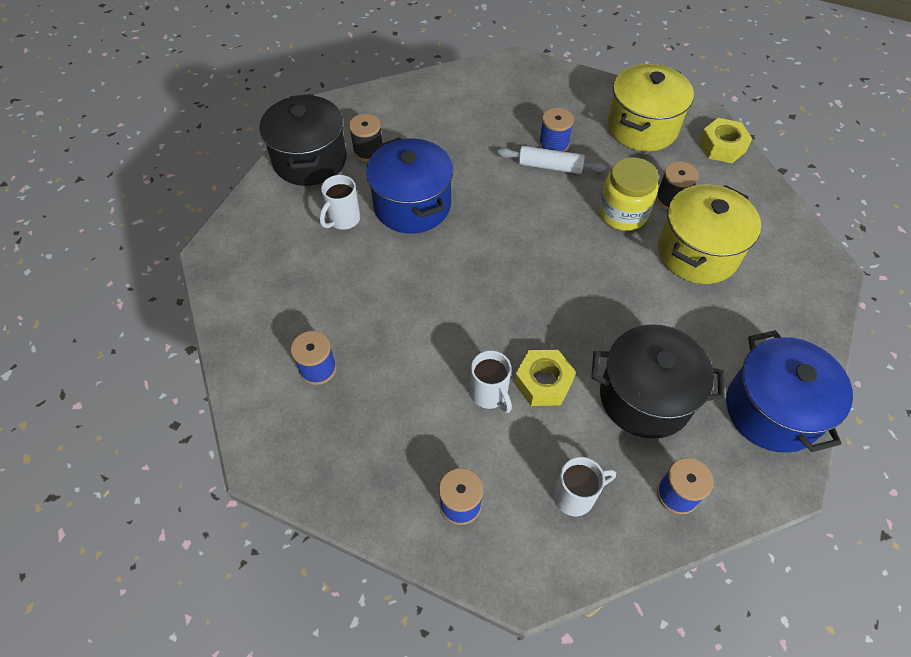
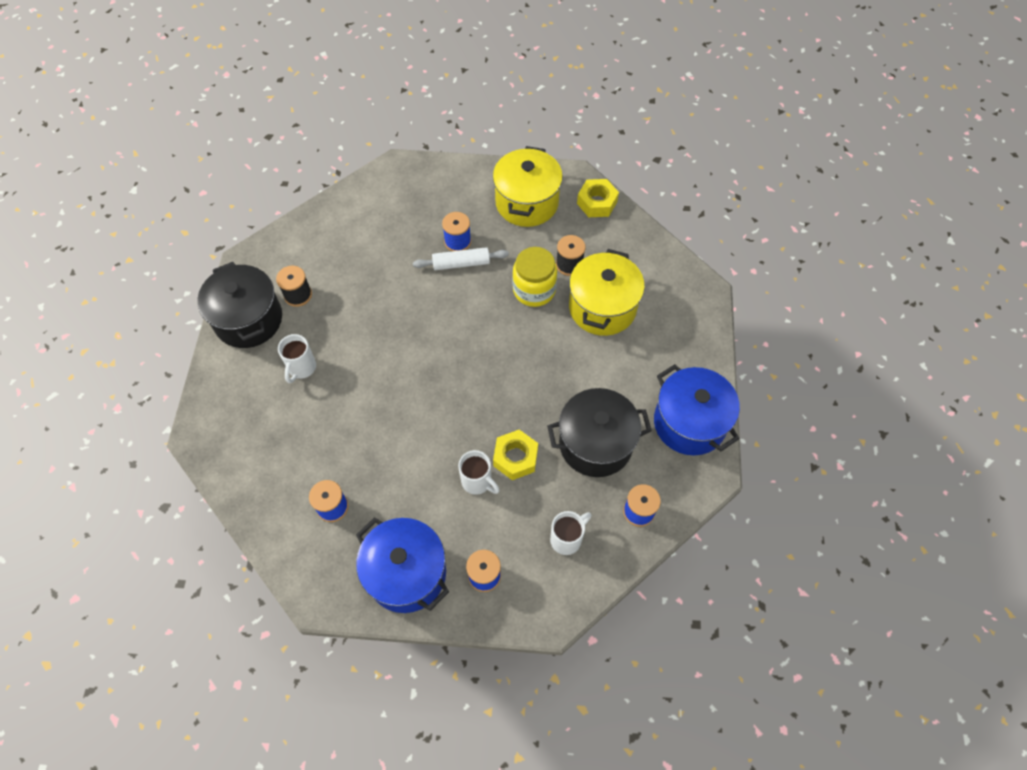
camera: 20 degrees left, 5 degrees up
blue pot [366,137,453,234] -> blue pot moved to [356,517,449,613]

